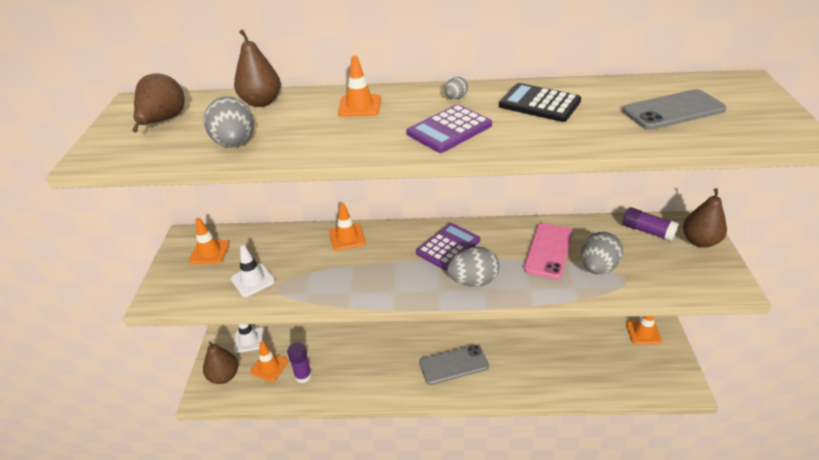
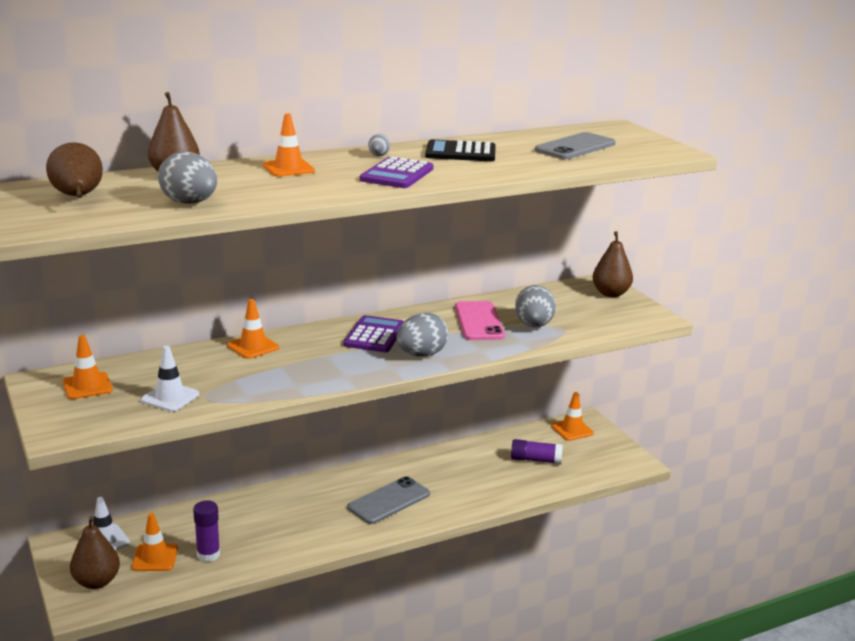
camera: 30 degrees left, 15 degrees down
purple glue stick [623,207,679,242] -> purple glue stick moved to [511,439,563,464]

